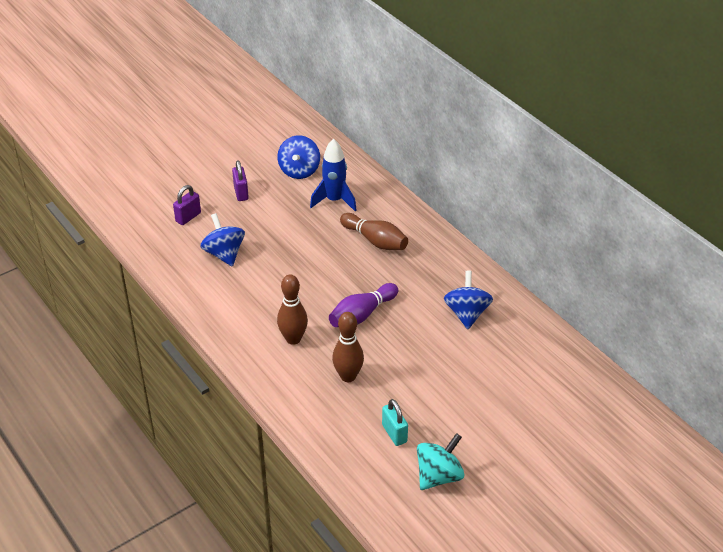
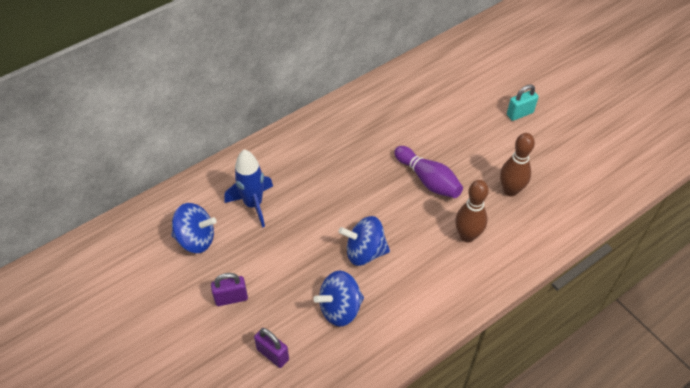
camera: 90 degrees left, 10 degrees up
brown bowling pin [340,213,408,250] -> none
turquoise padlock [382,399,408,446] -> turquoise padlock moved to [507,84,538,121]
turquoise spinning top [417,433,465,490] -> none
blue spinning top [444,271,493,329] -> blue spinning top moved to [339,216,390,266]

